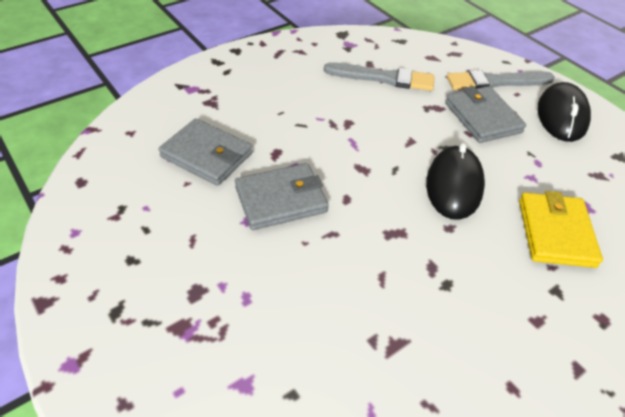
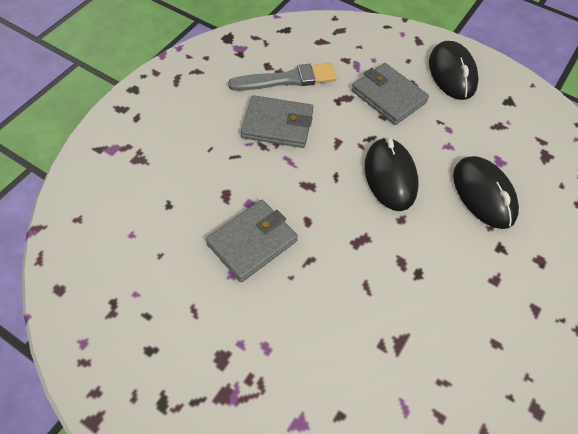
camera: 20 degrees left, 10 degrees up
grey wallet [158,118,253,186] -> grey wallet moved to [241,95,313,148]
grey brush [447,70,555,90] -> none
yellow wallet [519,191,603,268] -> black mouse [453,156,519,229]

